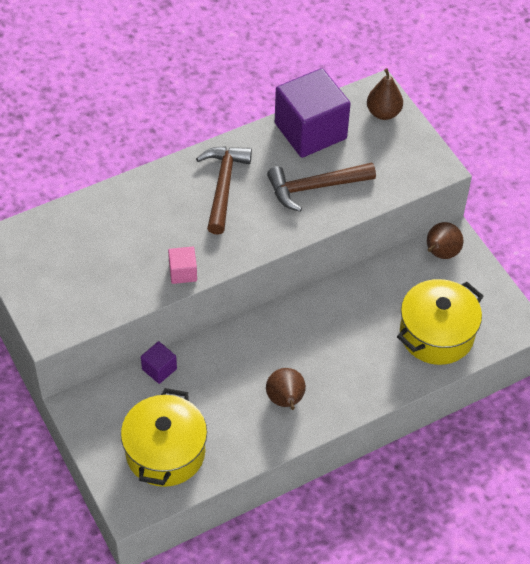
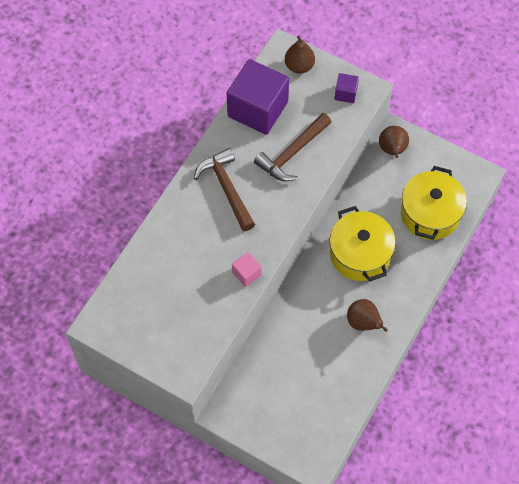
camera: 30 degrees left, 10 degrees up
yellow pot [121,388,207,487] -> yellow pot moved to [330,206,396,282]
purple cube [141,341,177,384] -> purple cube moved to [335,73,359,103]

